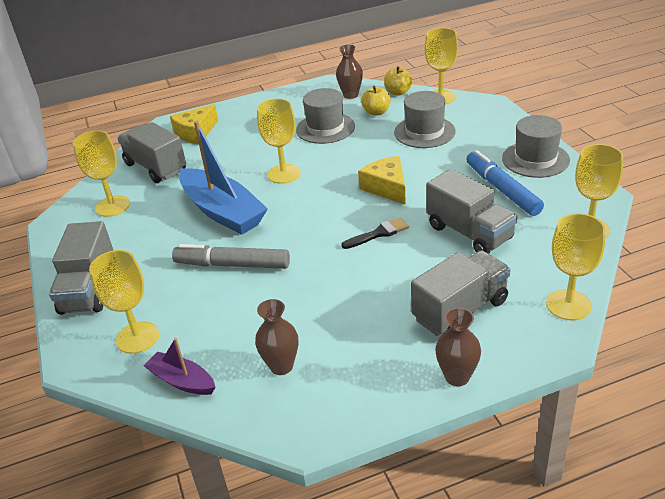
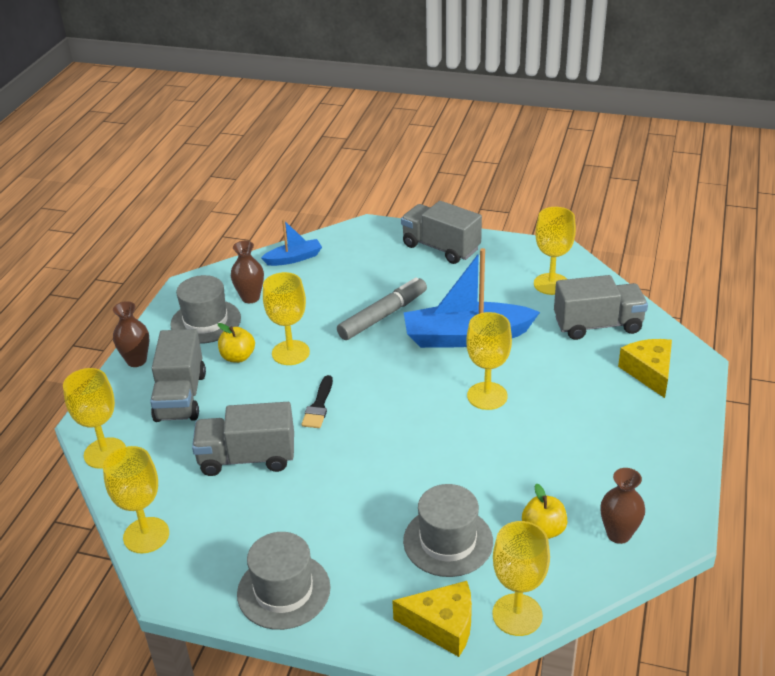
camera: 125 degrees right, 0 degrees up
yellow goblet [89,250,159,354] -> yellow goblet moved to [263,272,310,365]
purple boat [144,338,215,395] -> blue boat [261,219,322,266]
grey hat [296,88,355,144] -> grey hat moved to [170,275,241,344]
yellow cheese [358,156,406,205] -> yellow cheese moved to [392,581,472,657]
yellow apple [384,66,412,95] -> yellow apple moved to [218,323,255,363]
blue marker [466,150,544,216] -> none

